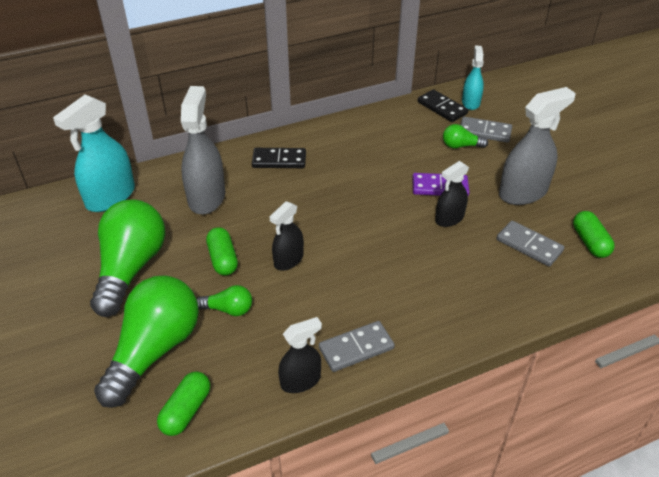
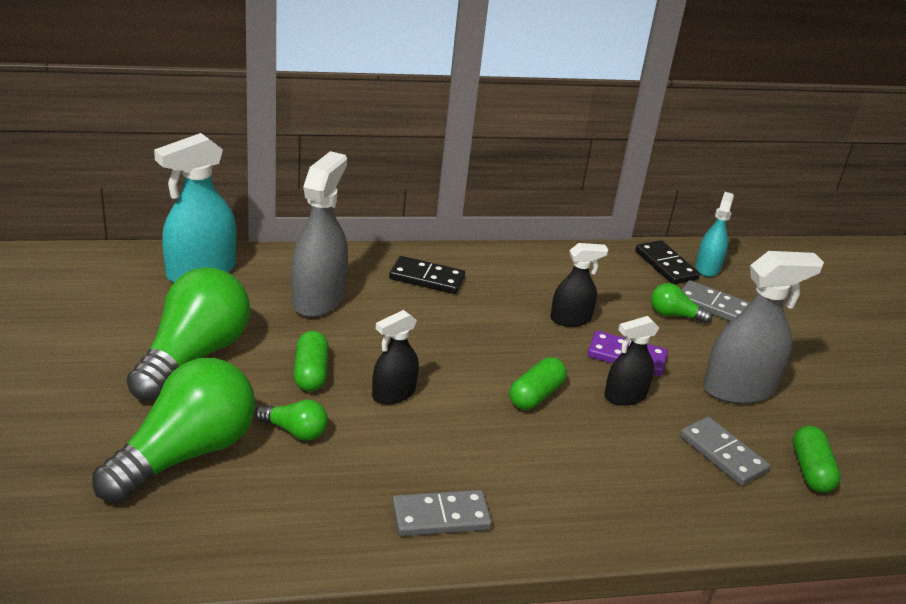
camera: 10 degrees right, 10 degrees down
green capsule [157,371,210,436] -> green capsule moved to [509,357,567,410]
black spray bottle [278,317,322,393] -> black spray bottle moved to [550,243,608,327]

